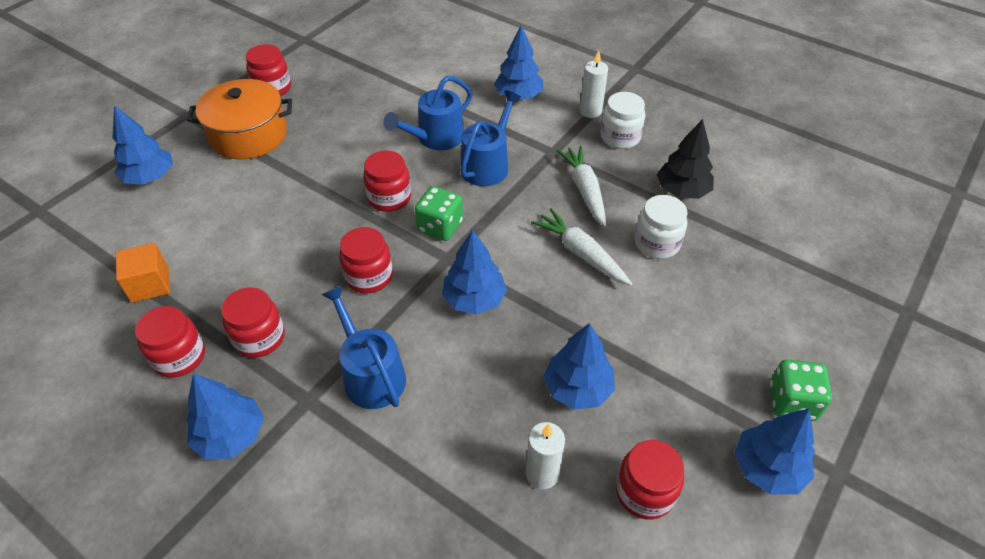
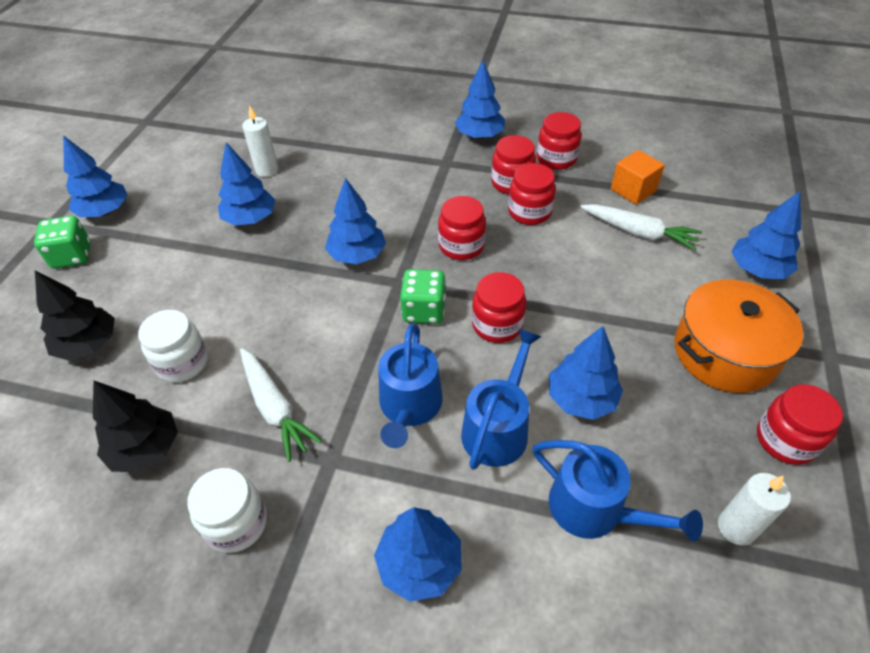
camera: 160 degrees right, 0 degrees up
blue watering can [321,285,406,409] -> blue watering can moved to [533,440,703,542]
white carrot [531,208,632,286] -> white carrot moved to [581,204,702,251]
white candle [580,50,608,118] -> white candle moved to [718,473,791,545]
red jar [616,440,684,519] -> red jar moved to [508,163,556,225]
none -> black tree [35,270,115,360]
none -> blue tree [549,326,623,420]

